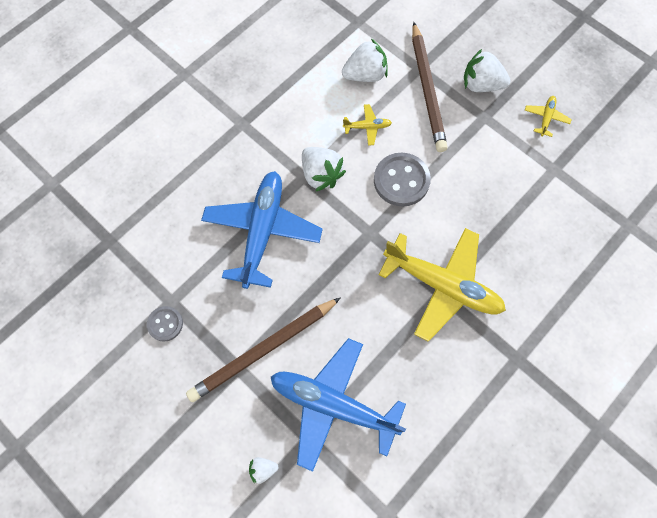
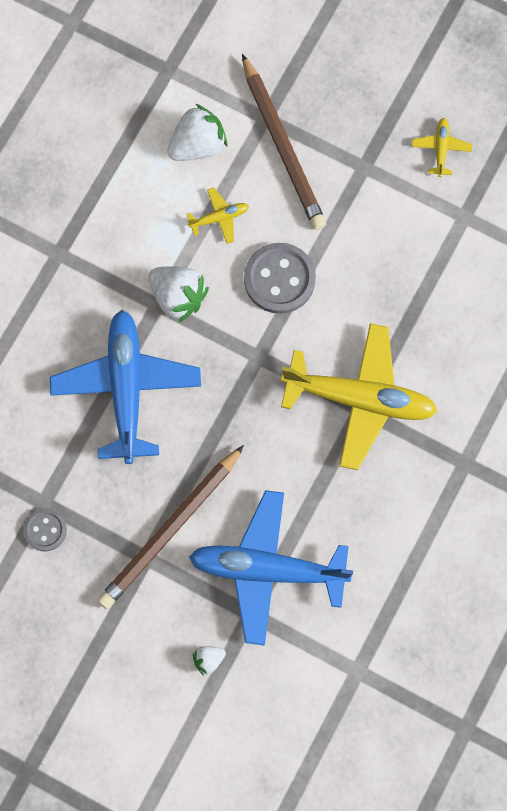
camera: 15 degrees left, 5 degrees up
white strawberry [464,49,511,92] -> none

